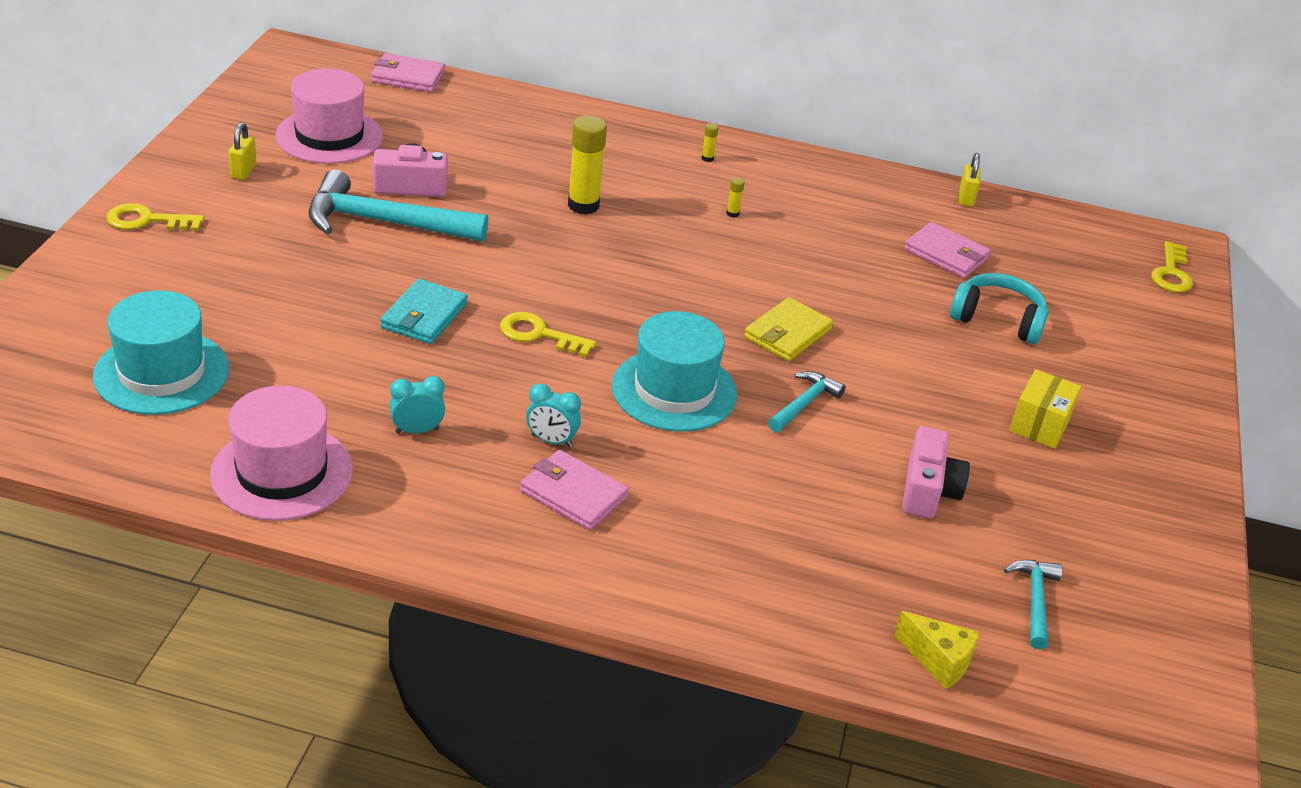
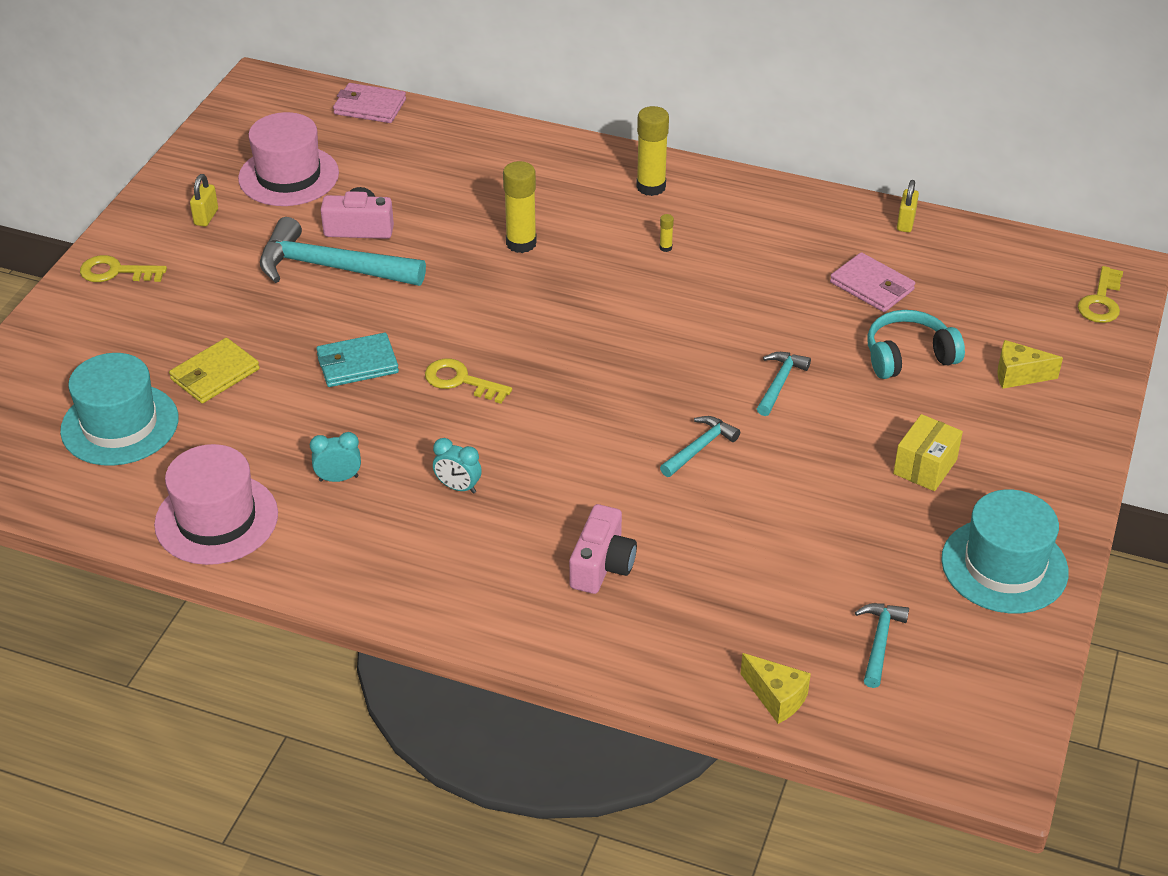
camera: 10 degrees right, 5 degrees up
turquoise wallet [380,279,468,344] -> turquoise wallet turned 45 degrees clockwise [316,333,399,387]
pink wallet [520,450,629,530] -> none
turquoise hat [612,311,737,432] -> turquoise hat moved to [941,489,1069,613]
yellow glue stick [701,123,719,162] -> yellow glue stick [636,106,669,196], size x2.39
yellow wallet [744,297,833,361] -> yellow wallet moved to [169,338,260,403]
pink camera [902,426,970,519] -> pink camera moved to [569,504,637,594]
turquoise headphones [950,273,1049,344] -> turquoise headphones turned 45 degrees counterclockwise [867,310,965,379]
none -> turquoise hammer [757,352,811,416]
none -> yellow cheese [997,340,1063,389]

